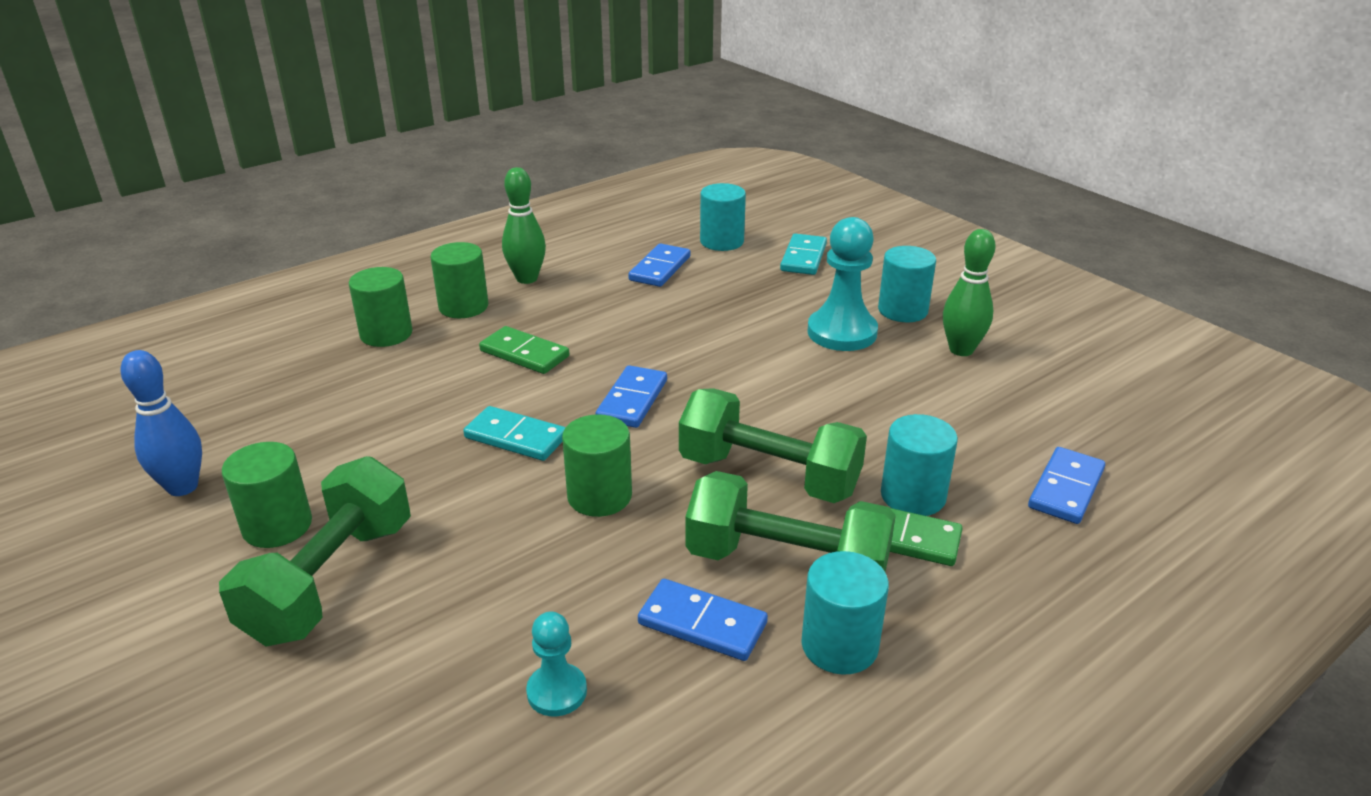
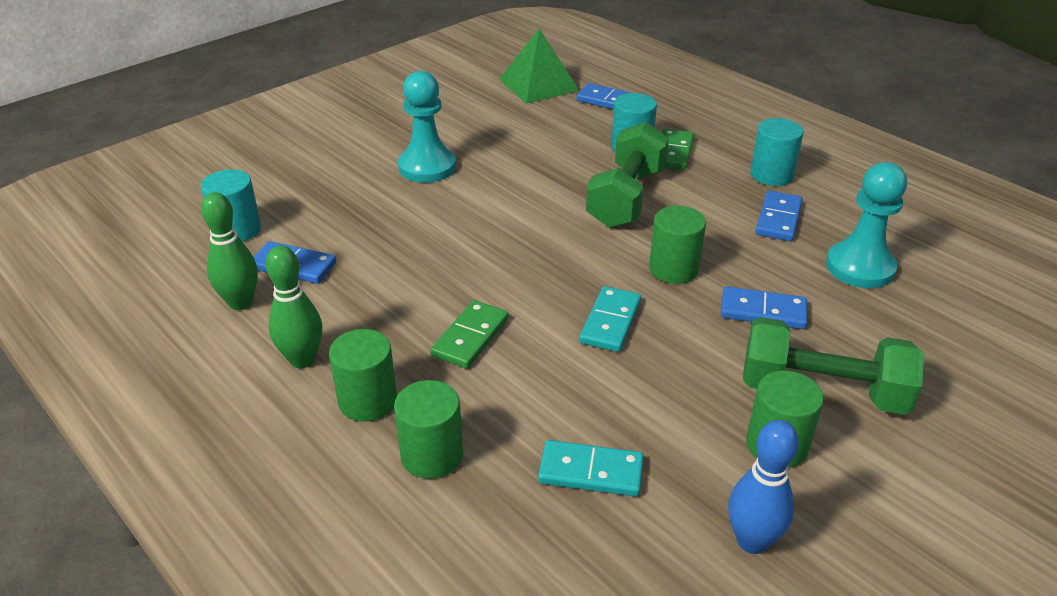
camera: 95 degrees left, 5 degrees up
turquoise pawn [526,611,587,716] -> turquoise pawn [826,162,907,288], size x1.82
blue domino [596,365,667,428] -> blue domino moved to [721,286,807,329]
green dumbbell [686,471,896,572] -> none
turquoise domino [780,234,827,275] -> turquoise domino moved to [538,440,644,497]
turquoise cylinder [878,246,936,322] -> none
green bowling pin [943,229,996,356] -> green bowling pin moved to [201,192,258,310]
none -> green pyramid [499,28,579,104]

